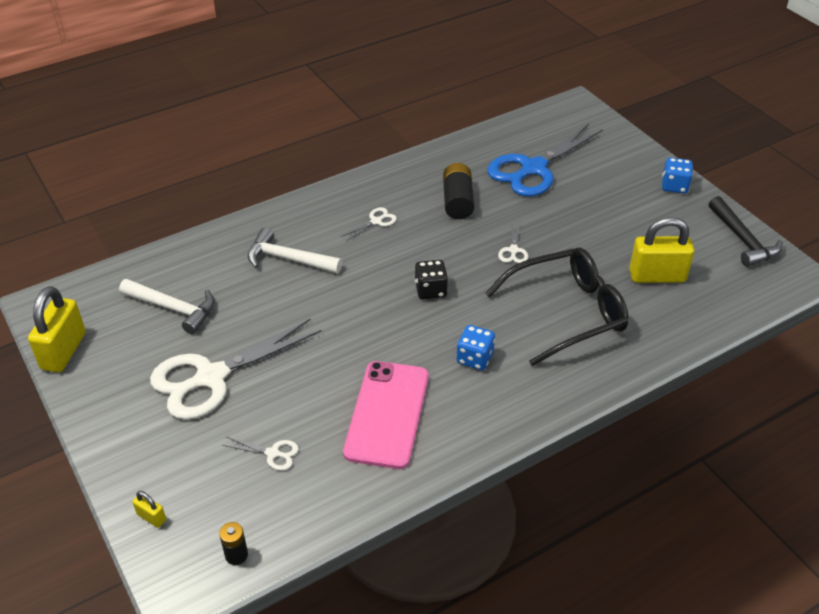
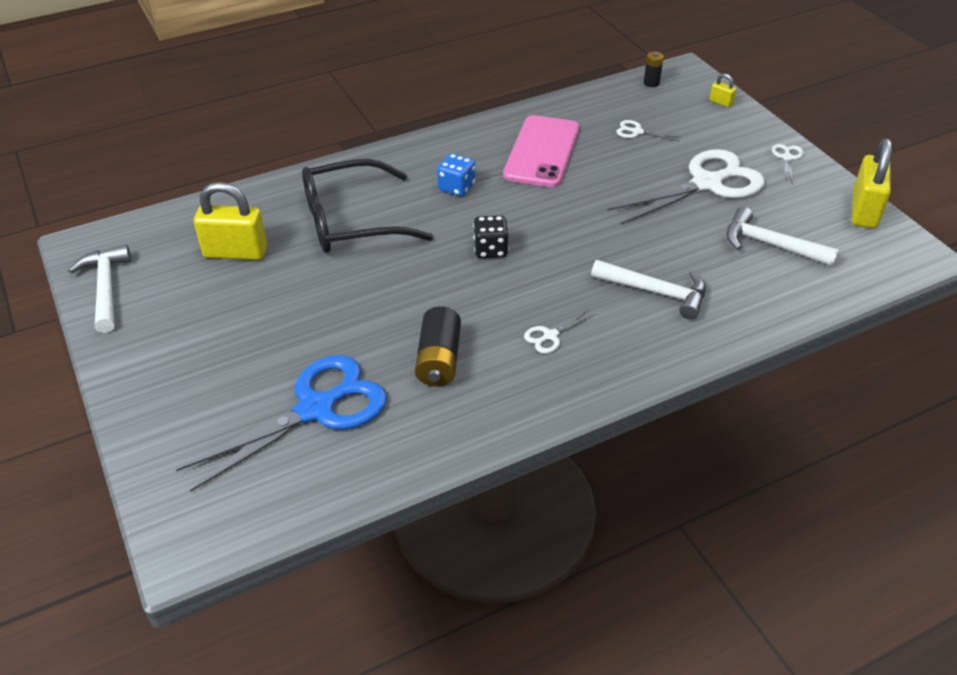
camera: 175 degrees left, 0 degrees up
white scissors [498,222,529,263] -> white scissors moved to [772,144,804,183]
blue dice [662,158,693,193] -> none
black hammer [709,196,782,267] -> white hammer [68,245,131,333]

